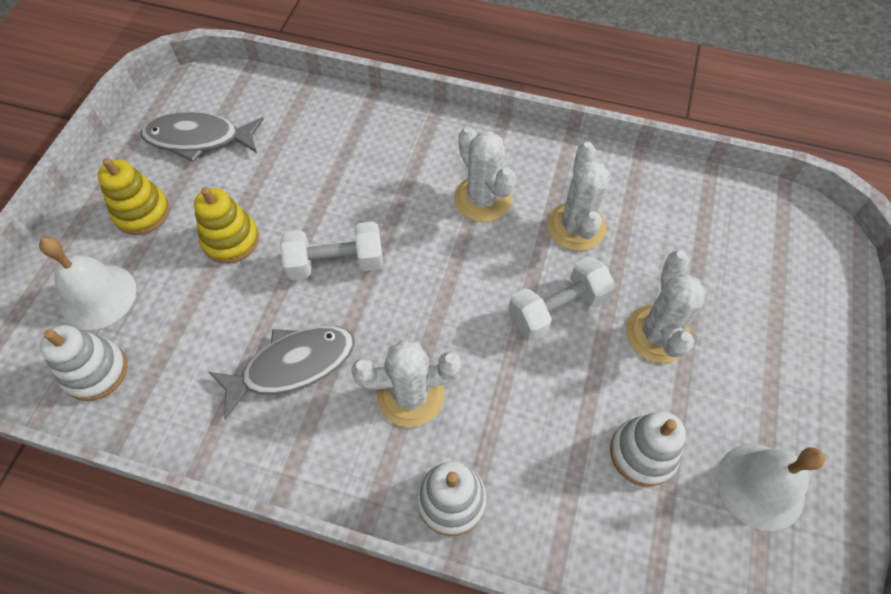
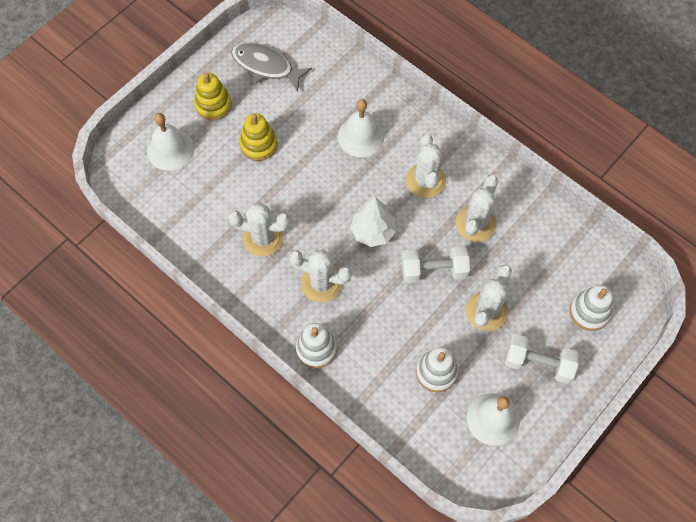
camera: 25 degrees right, 5 degrees up
white stacking toy [40,325,127,401] -> white stacking toy moved to [570,285,613,331]
grey fish [209,326,355,420] -> white cactus [228,202,290,257]
white dumbbell [280,221,383,280] -> white dumbbell moved to [505,334,579,384]
none -> white bell [338,99,384,157]
none -> white tree [350,197,396,247]

